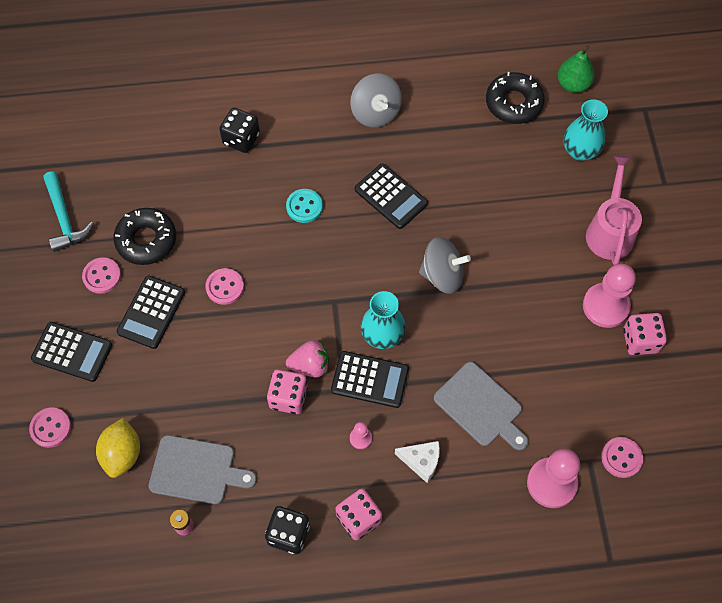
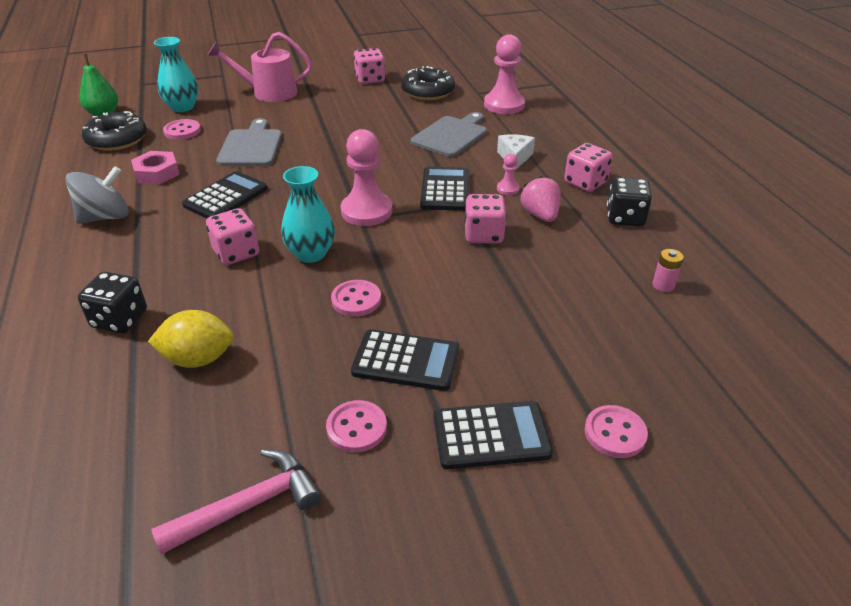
camera: 100 degrees left, 25 degrees down
black calculator [31,322,112,382] -> black calculator turned 75 degrees clockwise [433,401,553,469]
turquoise hammer [43,171,94,252] -> pink hammer [151,449,321,555]
yellow lemon [96,418,140,478] -> yellow lemon moved to [148,310,234,368]
black donut [114,208,176,265] -> black donut moved to [401,66,455,100]
grey cutting board [149,435,257,504] -> grey cutting board moved to [216,118,282,166]
turquoise button [286,189,323,223] -> pink dice [206,208,259,265]
pink strawberry [286,340,329,378] -> pink strawberry moved to [521,176,561,222]
turquoise vase [361,291,406,349] -> turquoise vase moved to [281,166,335,263]
grey spinning top [419,237,471,294] -> none
pink pawn [583,263,636,328] -> pink pawn moved to [341,129,392,226]
pink button [601,437,643,478] -> pink button moved to [163,119,201,140]
none -> pink nut [131,151,180,184]

